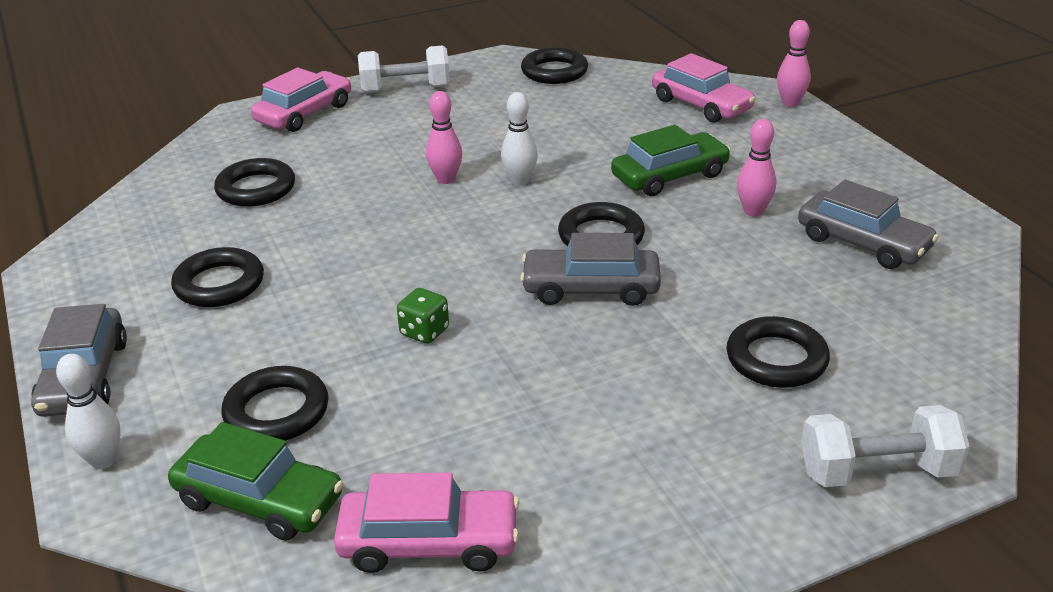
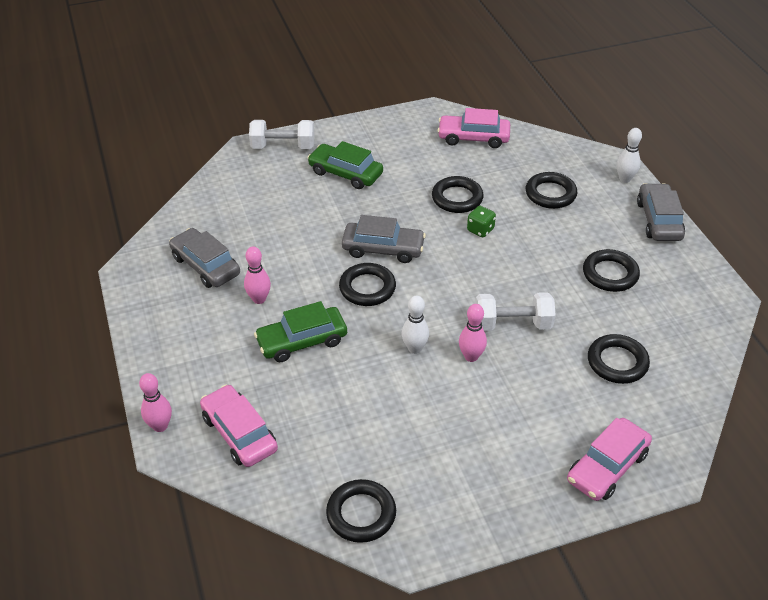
camera: 175 degrees left, 10 degrees up
green car [168,422,343,541] -> green car moved to [307,141,383,189]
white dumbbell [358,45,450,93] -> white dumbbell moved to [475,292,556,331]
black ring [726,316,830,388] -> black ring moved to [432,176,484,213]

